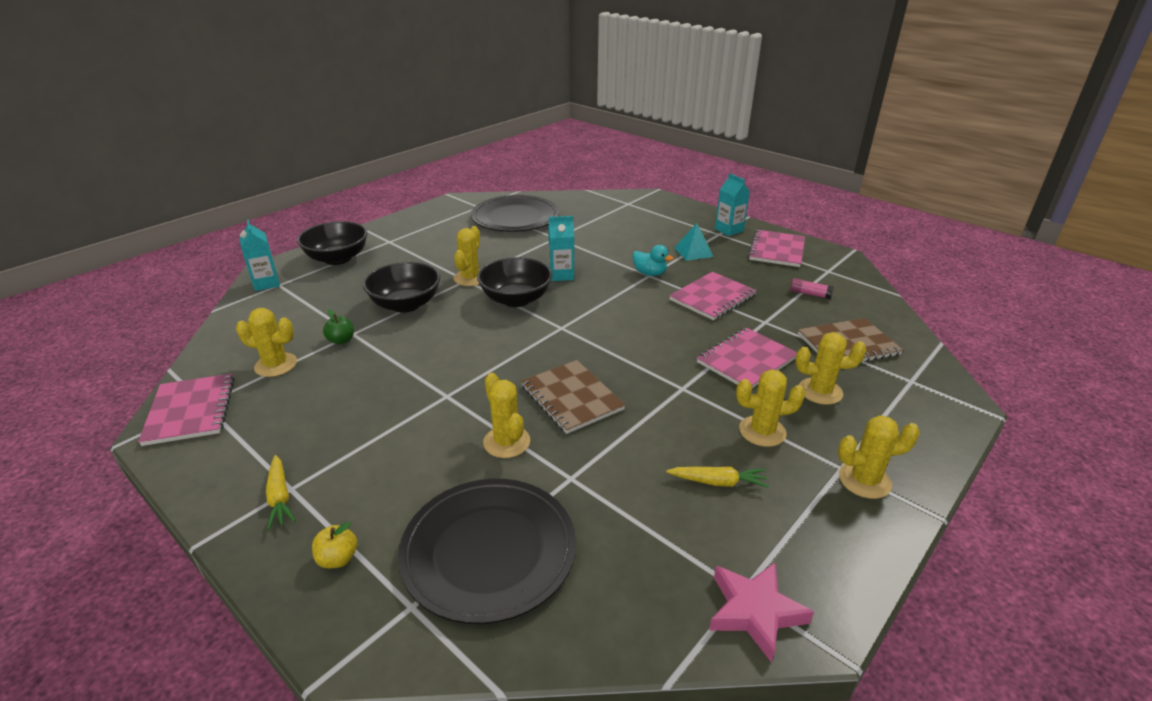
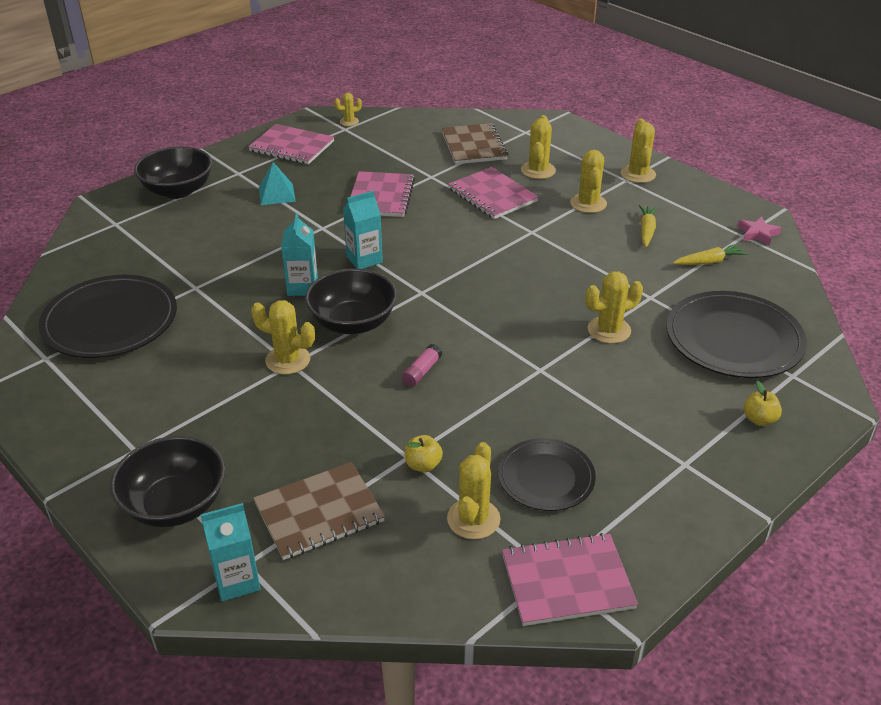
camera: 85 degrees left, 5 degrees up
yellow carrot [266,455,296,530] -> yellow carrot moved to [673,244,748,265]
green apple [323,310,354,344] -> yellow apple [405,435,443,472]
black bowl [363,262,440,313] -> black bowl moved to [134,146,212,199]
brown notebook [521,360,626,434] -> brown notebook moved to [253,462,385,560]
turquoise duck [632,245,674,276] -> none
pink notebook [669,272,757,320] -> pink notebook turned 45 degrees clockwise [350,171,415,217]
pink star [709,563,814,663] -> pink star [738,216,782,246], size x0.66
turquoise carton [715,173,750,236] -> turquoise carton moved to [343,191,383,269]
pink glue stick [790,278,834,299] -> pink glue stick moved to [402,344,442,387]
none -> yellow cactus [334,93,362,126]
none -> black plate [498,438,596,511]

